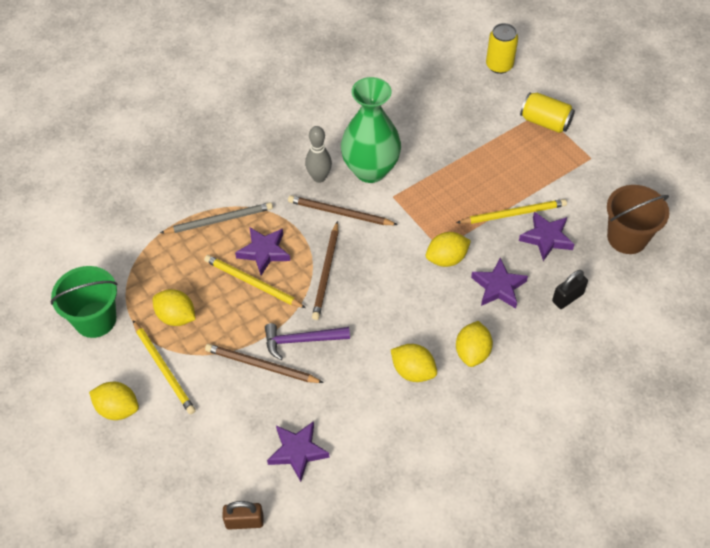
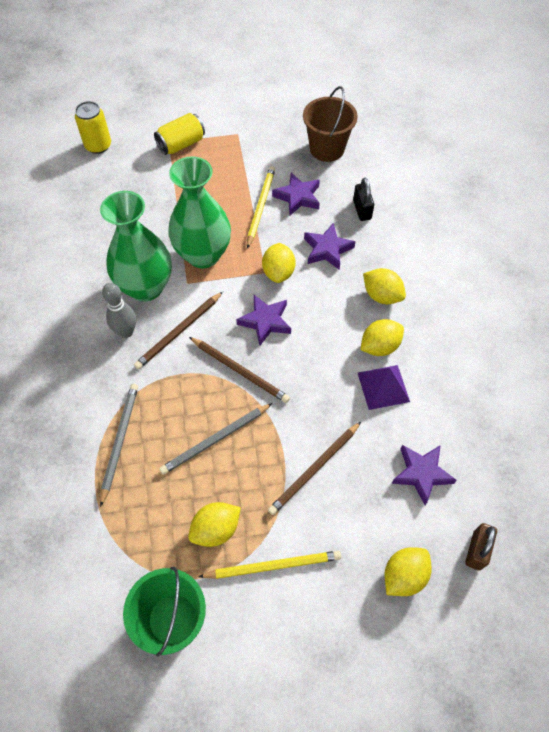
camera: 65 degrees left, 5 degrees up
yellow lemon [89,382,139,420] -> yellow lemon moved to [384,547,432,596]
yellow pencil [204,255,306,308] -> grey pencil [159,403,273,475]
purple star [235,227,290,276] -> purple star moved to [236,295,291,345]
purple hammer [265,323,350,360] -> none
none -> green vase [168,156,231,268]
none -> purple pyramid [358,365,410,410]

